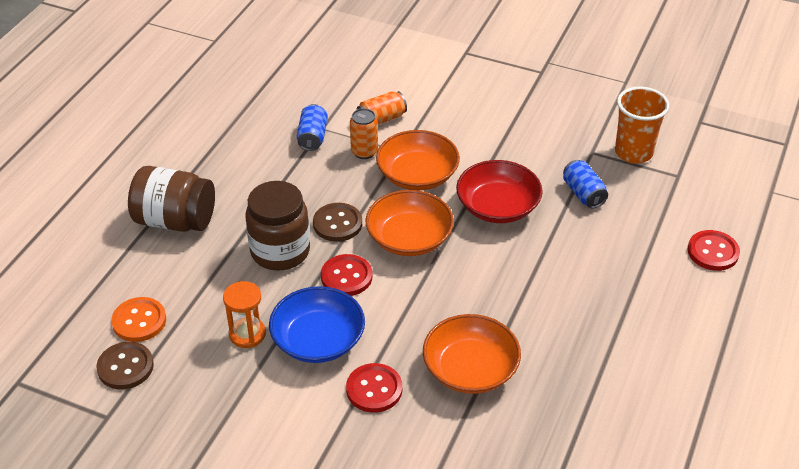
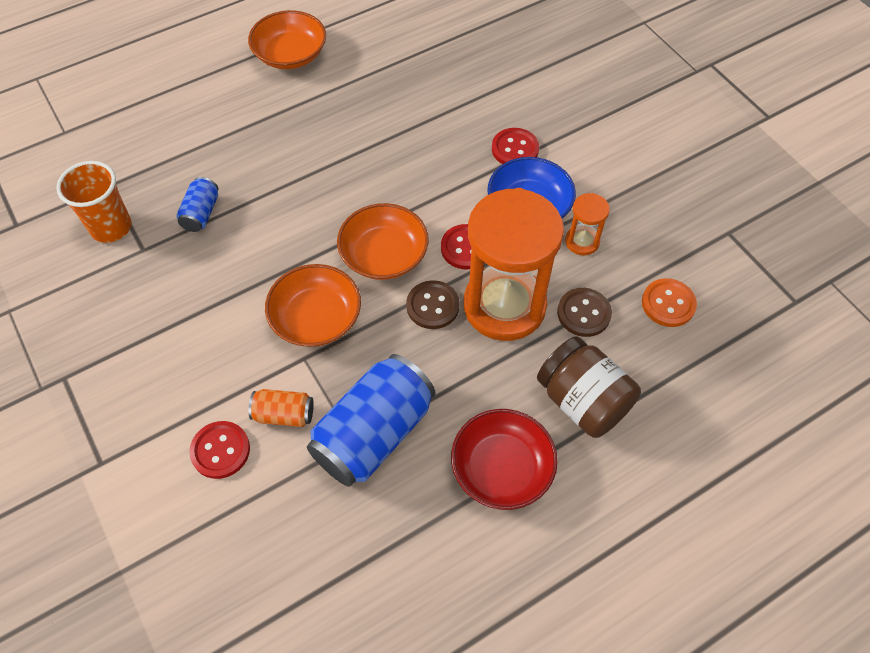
camera: 145 degrees left, 15 degrees up
brown button [96,342,154,389] -> brown button moved to [557,288,612,337]
brown jar [246,181,310,271] -> orange hourglass [464,188,564,341]
blue can [297,104,328,151] -> blue can [307,354,435,487], size x2.08
orange can [350,108,378,159] -> none
orange bowl [423,314,521,394] -> orange bowl moved to [248,10,326,69]
red bowl [456,160,543,223] -> red bowl moved to [451,409,558,510]
red button [687,230,740,271] -> red button moved to [189,421,250,479]

